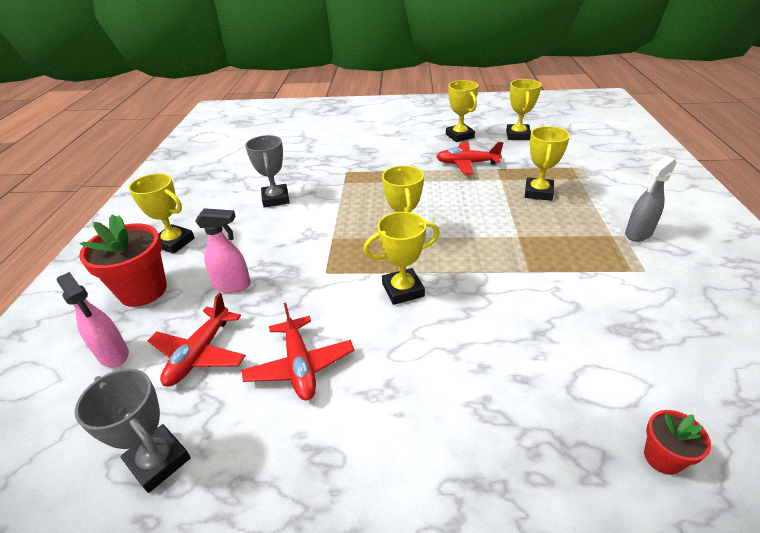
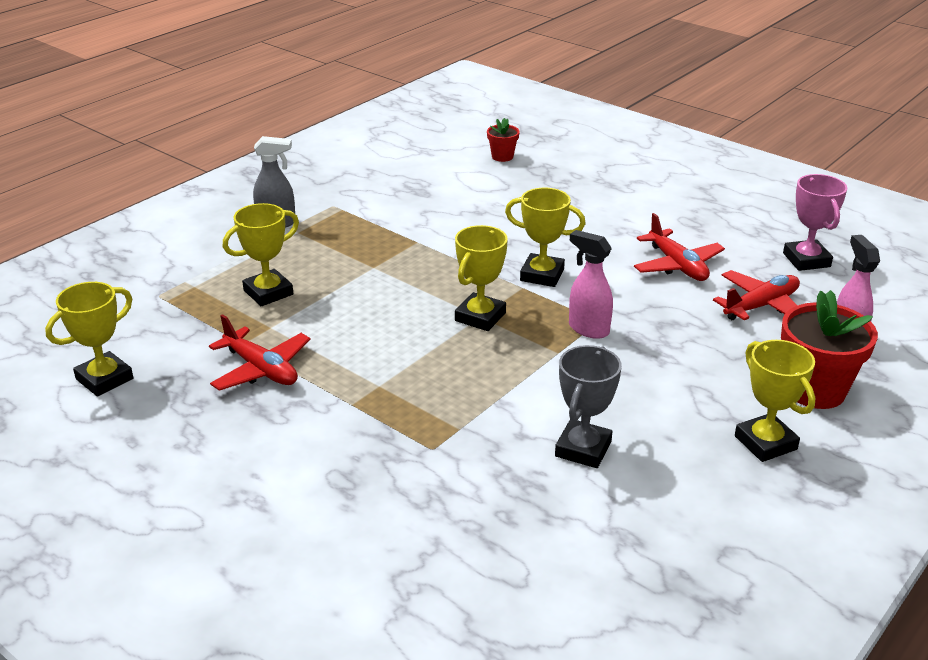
camera: 145 degrees left, 5 degrees down
grey trophy [75,369,191,493] -> pink trophy [783,174,847,271]
pink spray bottle [195,208,251,293] -> pink spray bottle moved to [569,230,613,339]
red plane [242,303,354,400] -> red plane turned 135 degrees clockwise [634,213,725,281]
yellow trophy [446,80,479,142] -> none

